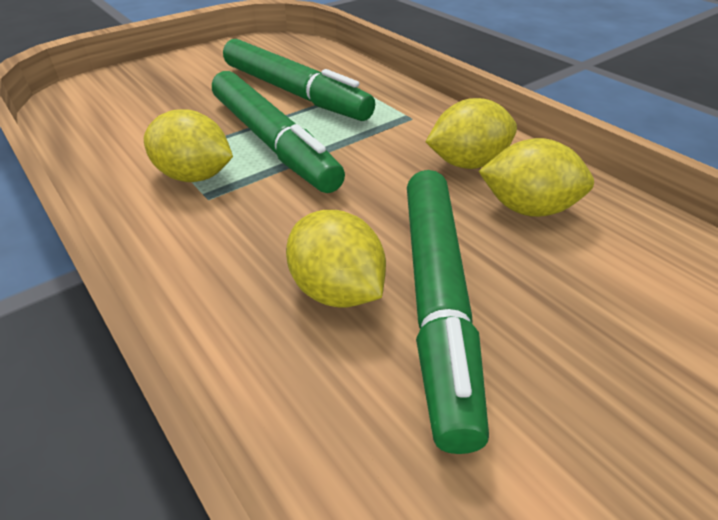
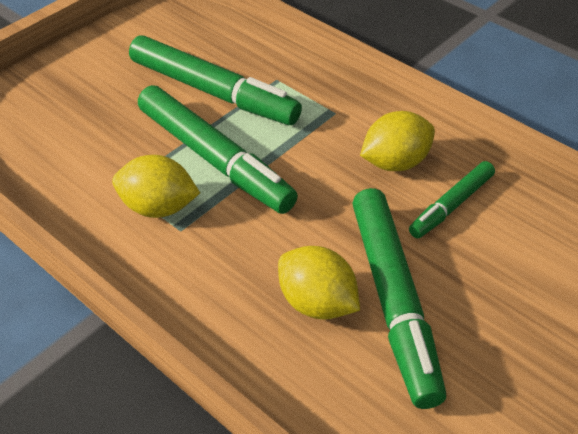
camera: 10 degrees left, 5 degrees up
yellow lemon [478,138,594,217] -> green marker [409,161,495,238]

